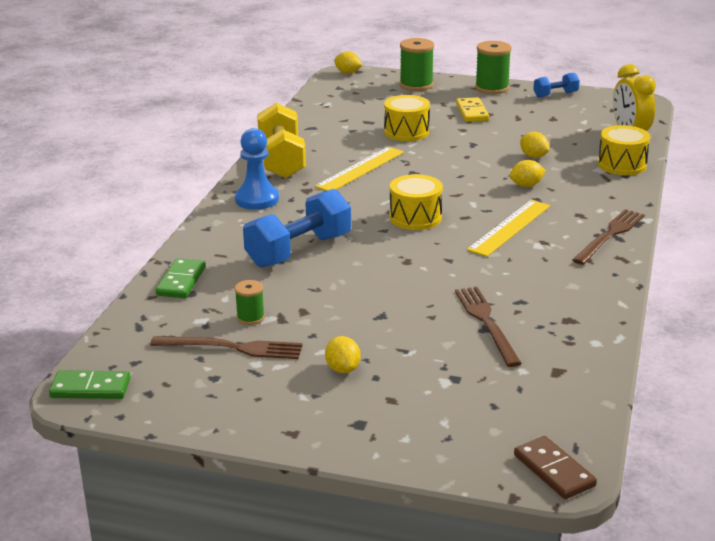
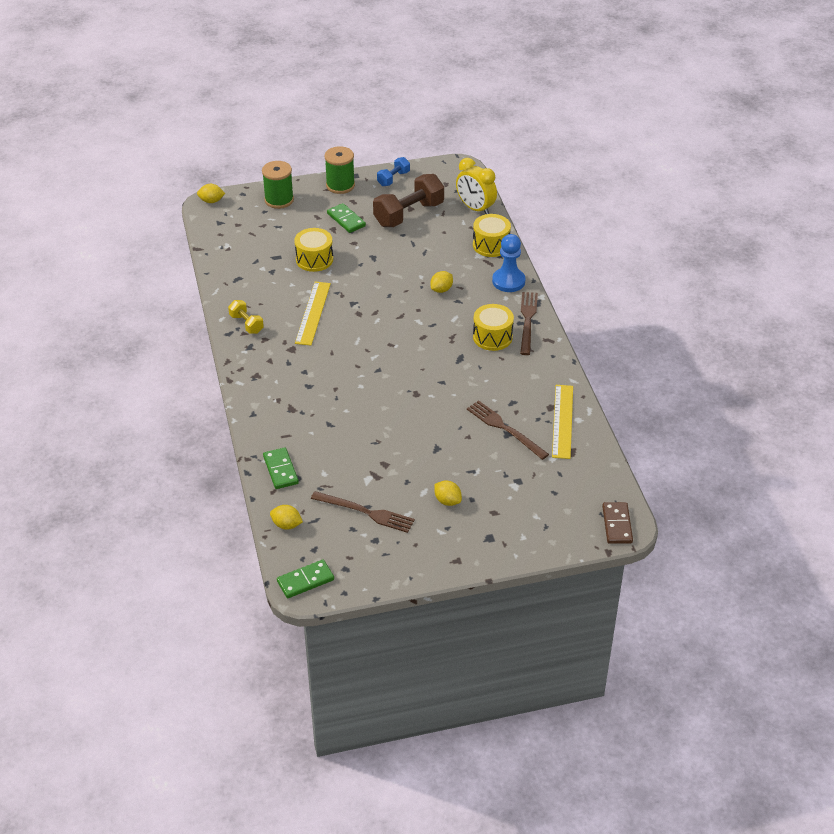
camera: 30 degrees left, 15 degrees up
brown fork [150,336,303,359] -> brown fork turned 45 degrees clockwise [311,491,415,533]
blue pawn [235,128,279,210] -> blue pawn moved to [492,234,526,292]
green spool [235,280,265,325] -> none
blue dumbbell [243,189,351,268] -> none
yellow dumbbell [257,103,306,178] -> yellow dumbbell [228,300,264,334], size x0.52
yellow drum [390,174,443,230] -> yellow drum moved to [473,304,514,351]
yellow domino [456,97,489,122] -> green domino [327,203,366,233]
yellow ruler [467,200,550,257] -> yellow ruler moved to [552,385,573,459]
brown domino [514,436,597,499] -> brown domino turned 60 degrees clockwise [602,502,633,544]
yellow lemon [520,132,549,158] -> yellow lemon moved to [270,505,303,530]
none -> brown dumbbell [373,174,444,227]

